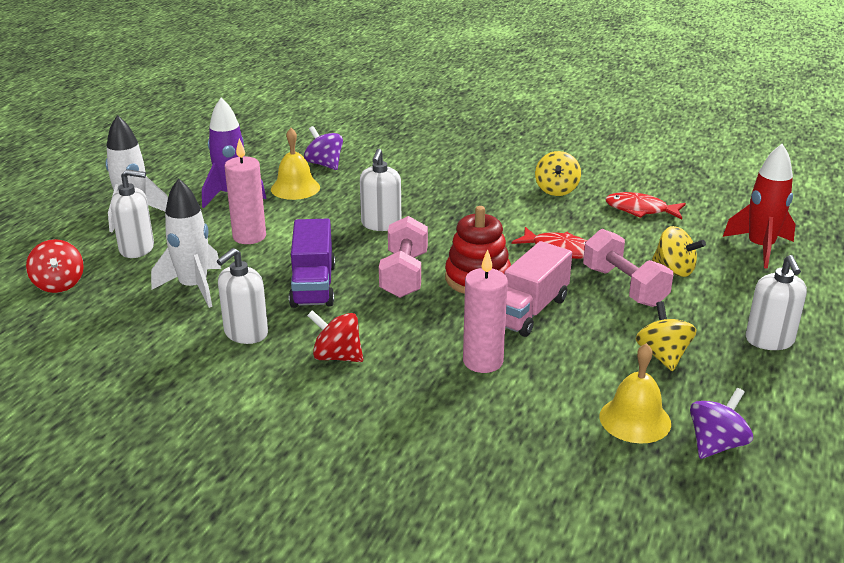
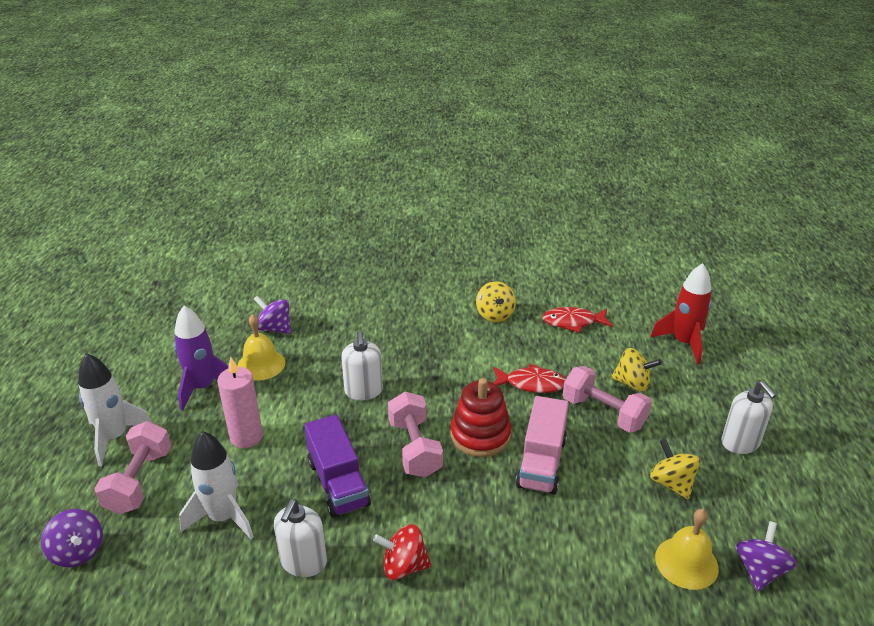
camera: 20 degrees left, 5 degrees up
red spinning top [26,239,84,293] -> purple spinning top [41,509,103,567]
white soap dispenser [111,169,154,258] -> pink dumbbell [94,421,171,514]
pink candle [463,249,508,373] -> none

